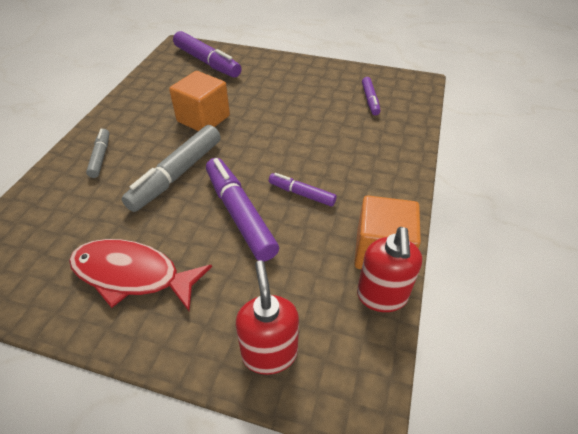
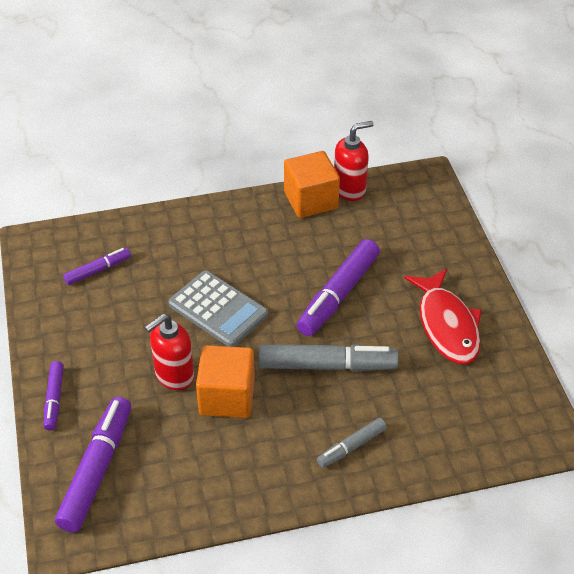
camera: 120 degrees left, 0 degrees up
red soap dispenser [236,260,299,375] -> red soap dispenser moved to [145,314,194,390]
purple marker [269,173,337,207] -> purple marker moved to [44,361,64,430]
none -> grey calculator [168,271,268,347]

